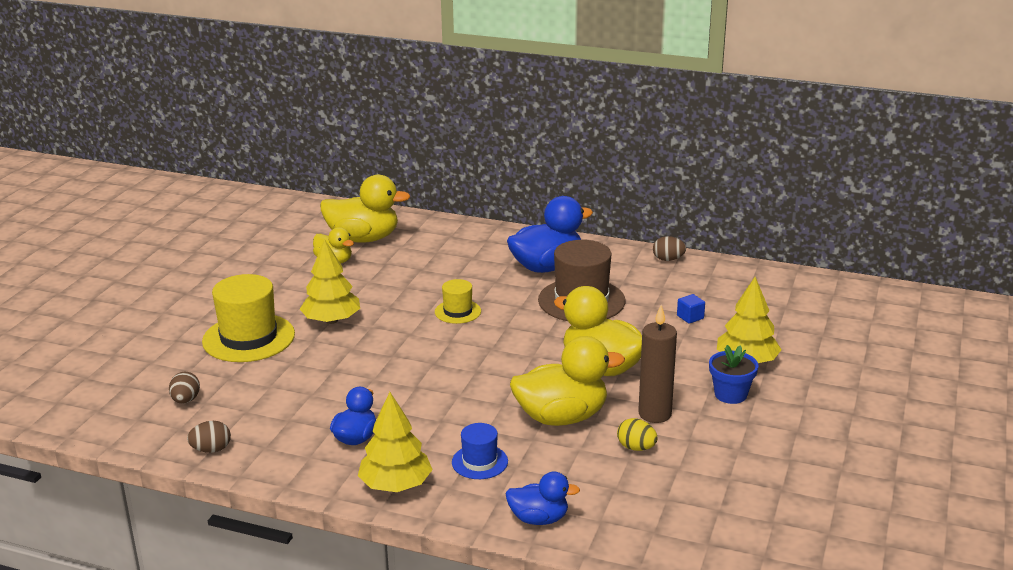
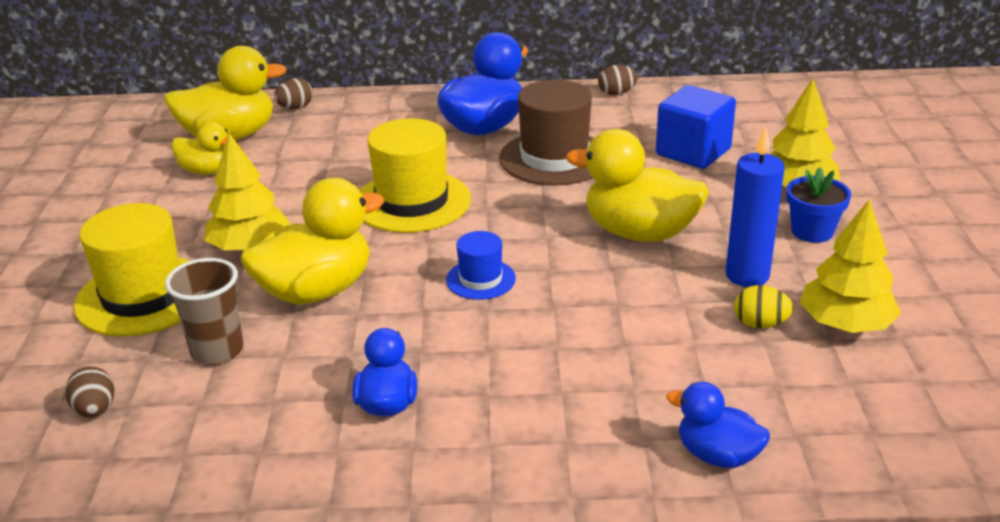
camera: 20 degrees left, 5 degrees up
brown egg [187,421,231,453] -> brown egg moved to [274,78,313,109]
yellow tree [358,392,433,492] -> yellow tree moved to [800,199,901,333]
yellow hat [435,279,481,324] -> yellow hat [359,118,471,233], size x1.89
blue hat [452,423,508,479] -> blue hat moved to [446,231,516,300]
blue duck [505,471,580,525] -> blue duck turned 135 degrees counterclockwise [666,382,770,468]
yellow duck [510,336,625,426] -> yellow duck moved to [241,178,385,304]
brown candle [638,305,677,423] -> blue candle [726,126,785,287]
blue cube [677,294,705,324] -> blue cube [656,85,736,169], size x2.30
none -> brown cup [165,258,243,365]

